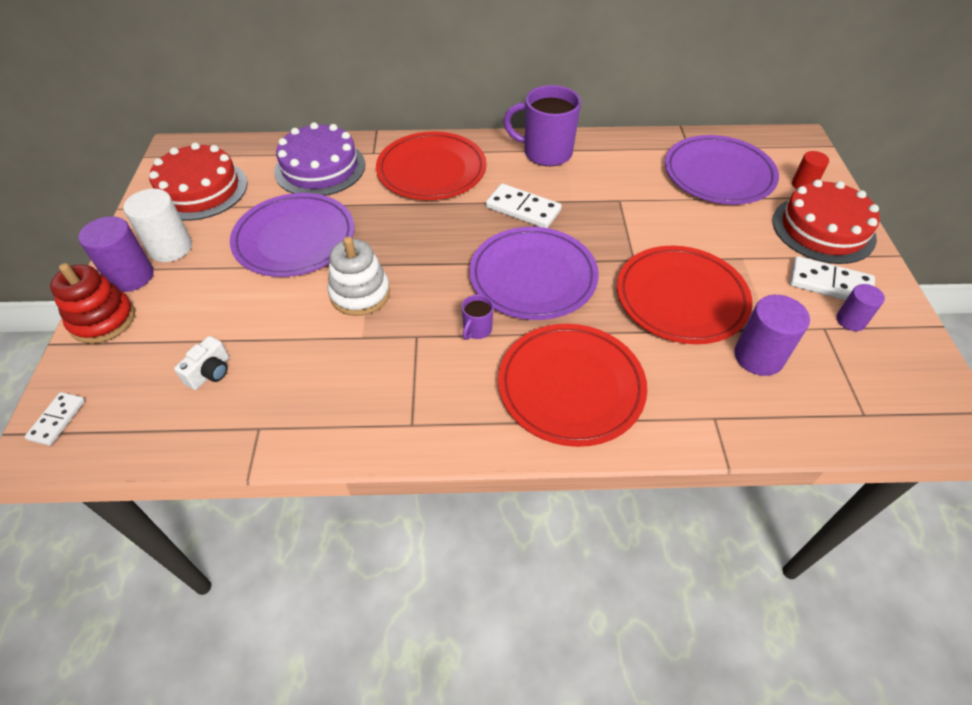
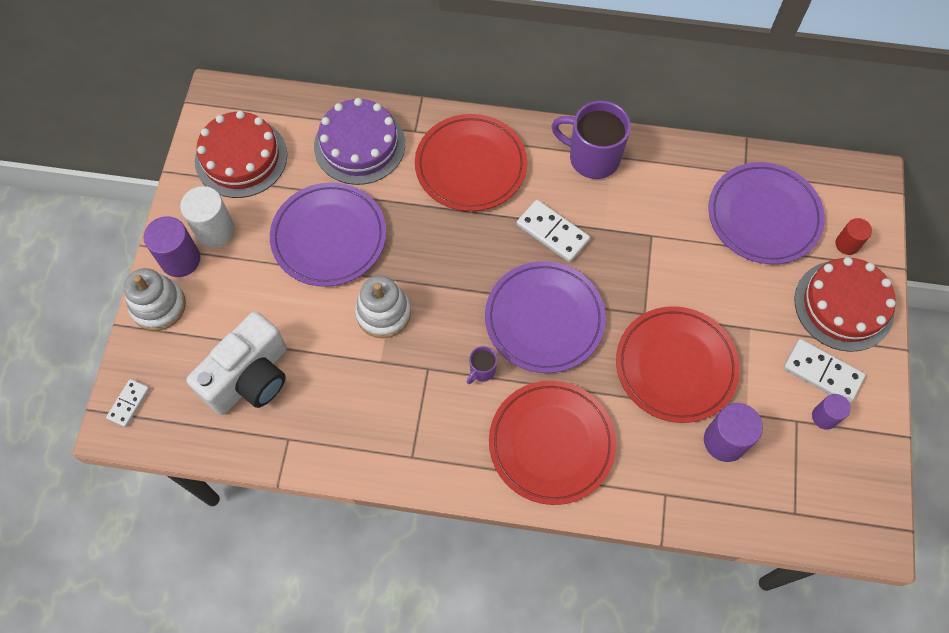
camera: 10 degrees right, 15 degrees up
red stacking toy [50,263,135,344] -> white stacking toy [124,268,186,331]
white camera [174,336,229,390] -> white camera [186,311,287,415], size x2.30

